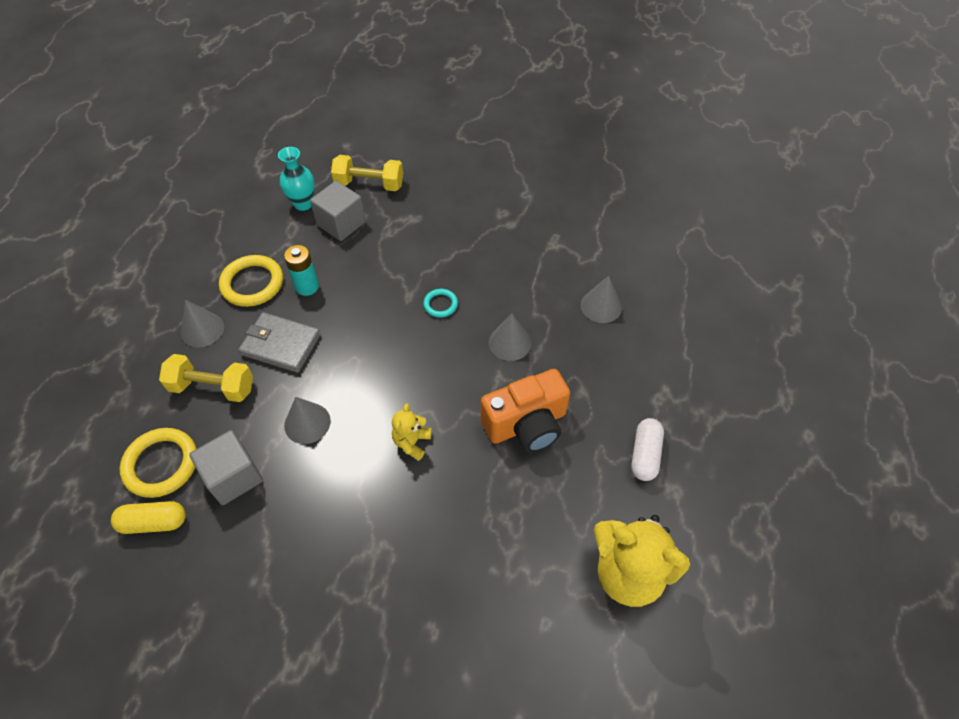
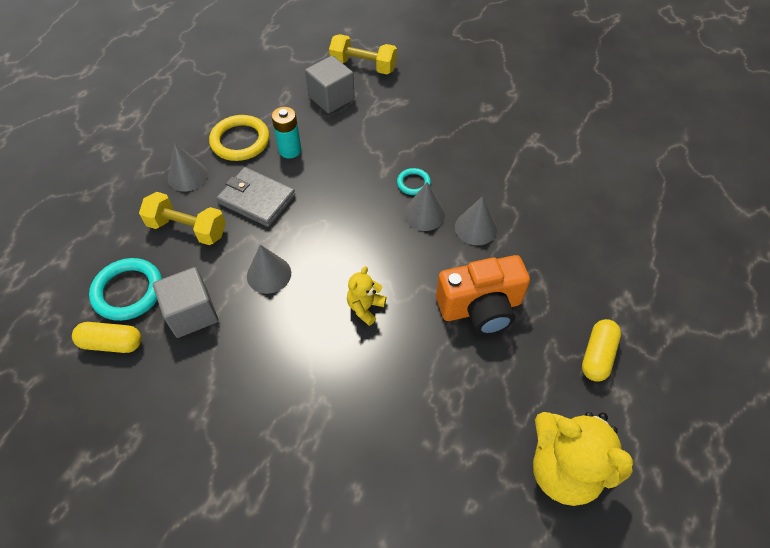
camera: 10 degrees right, 0 degrees up
yellow ring [120,428,196,498] -> turquoise ring [89,258,162,321]
turquoise vase [278,147,315,211] -> none
grey cone [581,276,622,323] -> grey cone moved to [403,182,445,231]
white capsule [631,418,664,481] -> yellow capsule [582,319,621,382]

